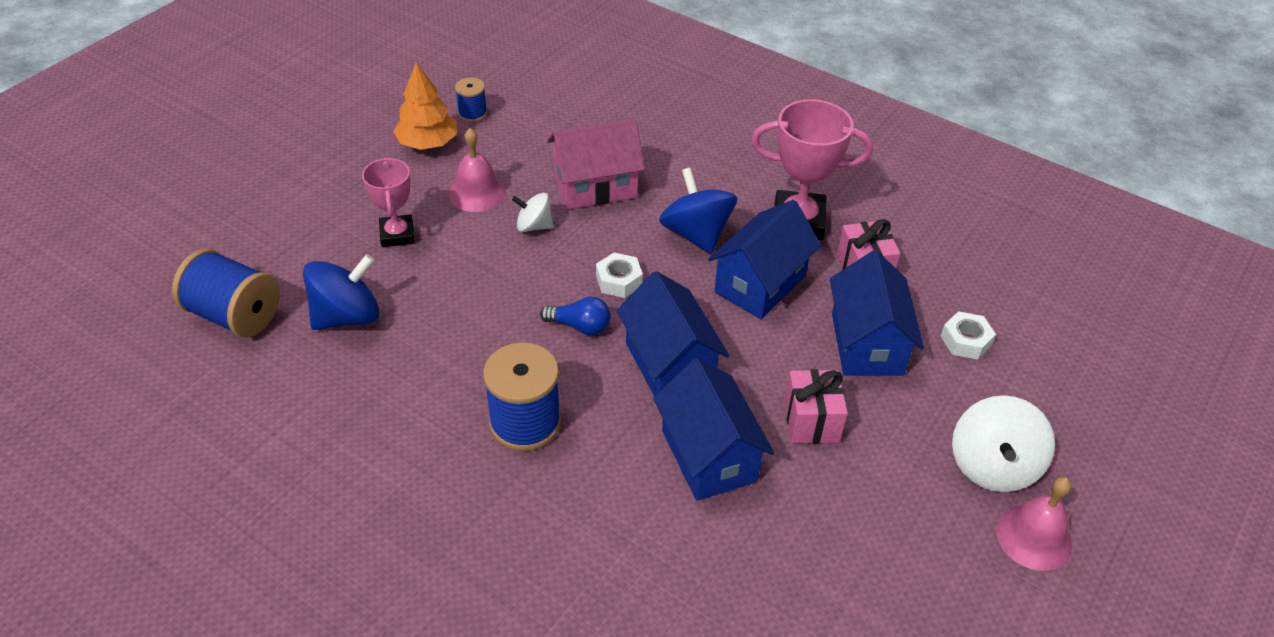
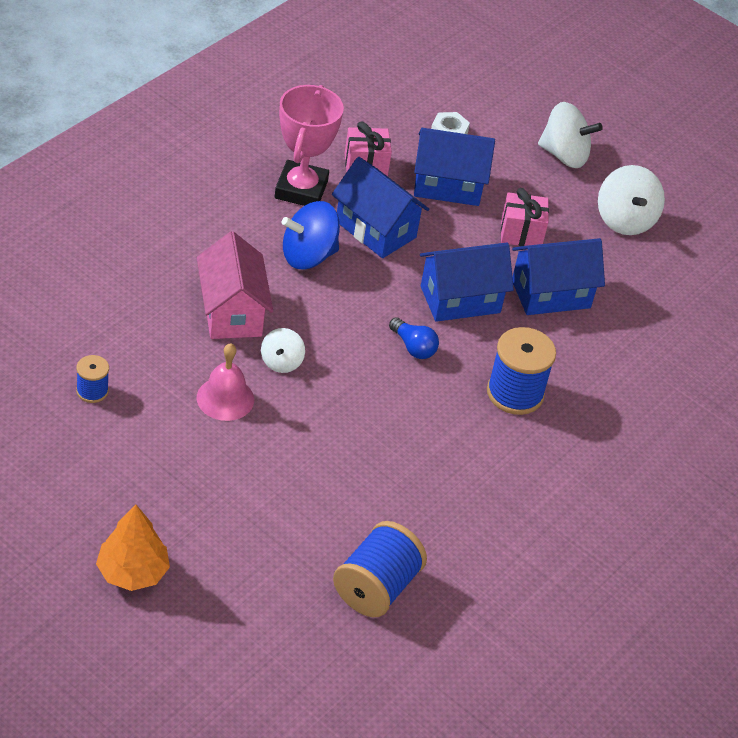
camera: 90 degrees left, 0 degrees up
blue spinning top [303,254,379,330] -> none
pink trophy [362,157,415,247] -> none
orange tree [393,62,457,150] -> orange tree moved to [96,504,170,591]
blue light bulb [540,297,611,335] -> blue light bulb turned 120 degrees clockwise [389,317,439,359]
white nut [596,252,643,298] -> none
pink bell [996,477,1072,571] -> none
none -> white spinning top [598,165,665,235]

